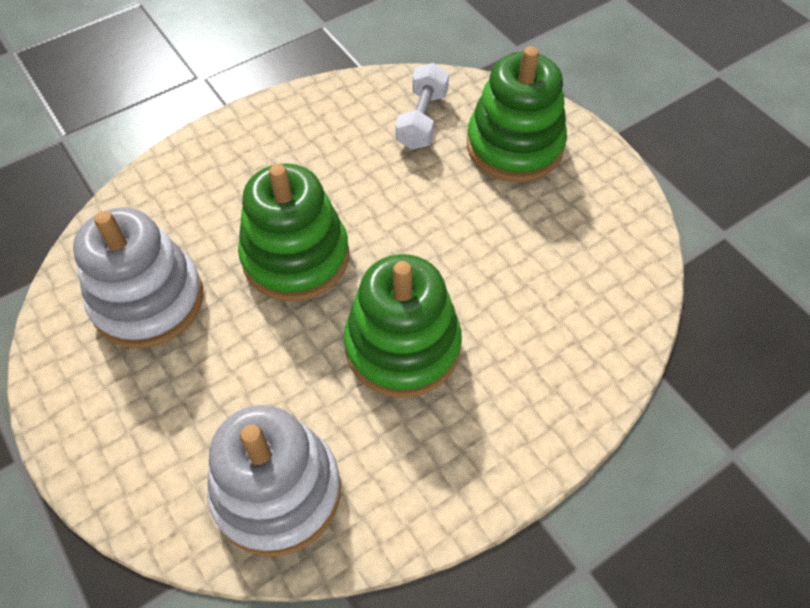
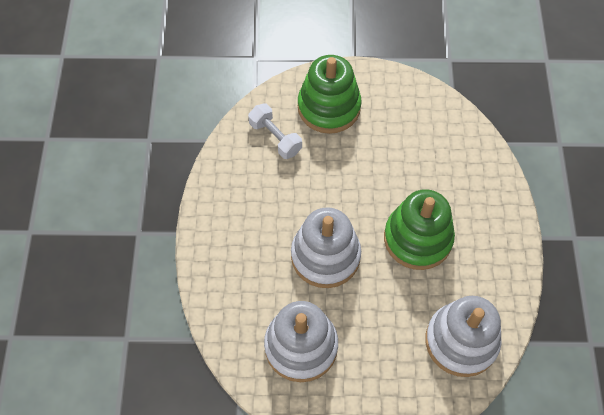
camera: 55 degrees left, 5 degrees up
green stacking toy [238,163,349,301] -> white stacking toy [291,207,361,288]

